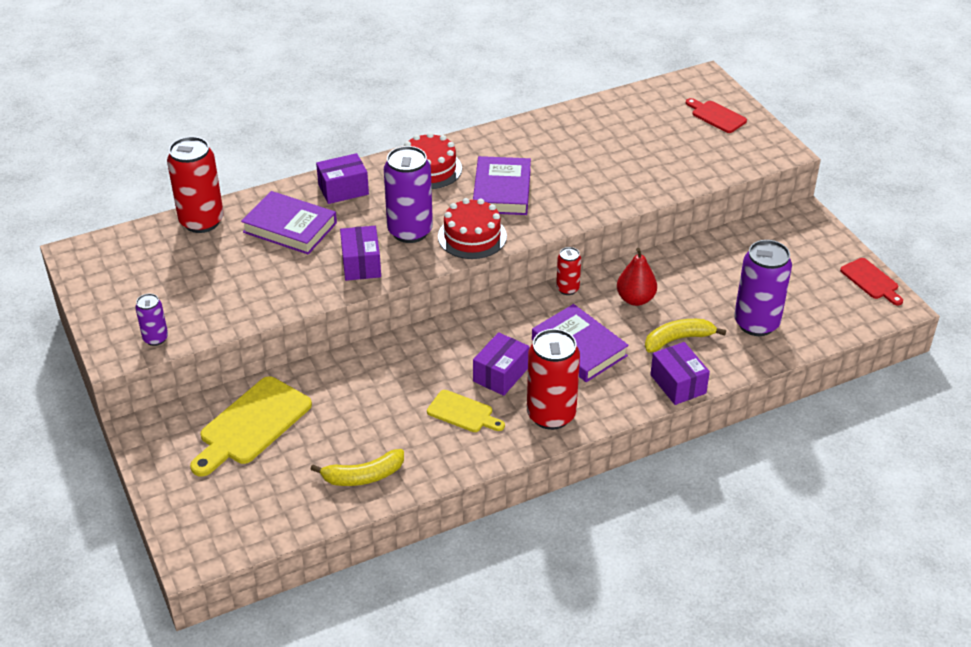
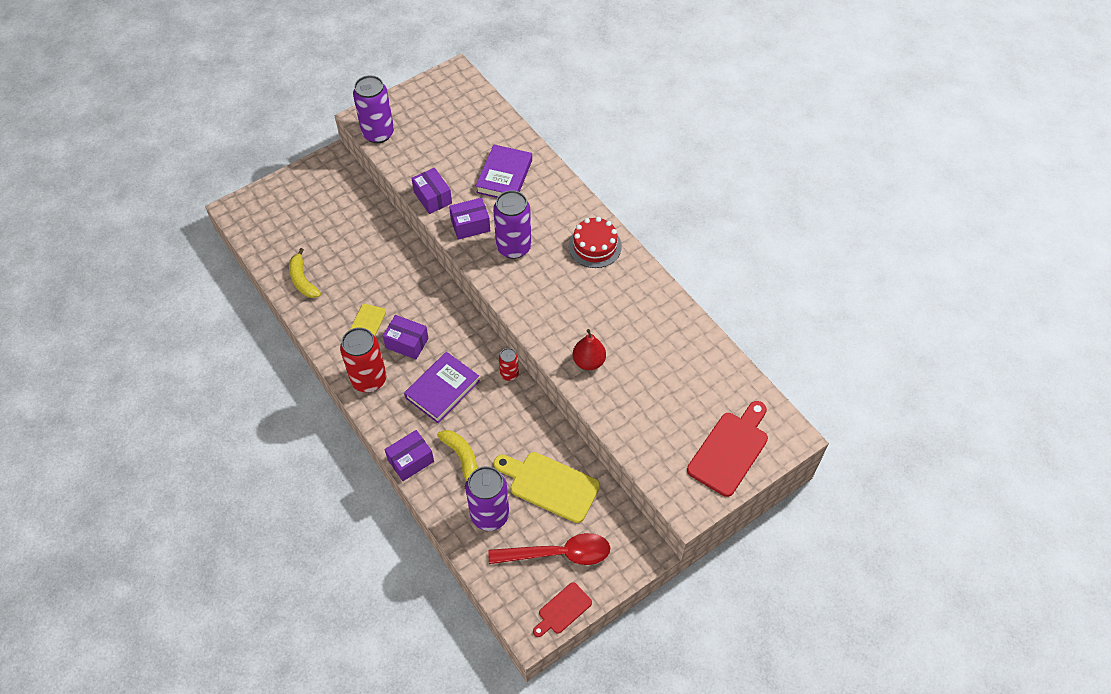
camera: 80 degrees right, 15 degrees up
purple can [135,294,168,346] -> purple can [353,75,394,143], size x1.94
red can [167,136,224,233] -> none
yellow cutting board [190,376,312,477] -> yellow cutting board moved to [494,452,600,523]
purple box [316,153,369,204] -> purple box moved to [411,168,452,214]
red cake [438,198,507,259] -> none
purple book [473,156,531,215] -> none
red pear [617,248,657,306] -> red pear moved to [573,329,606,370]
red cutting board [686,98,747,133] -> red cutting board [687,401,768,497], size x1.75
none -> red spoon [488,533,610,565]

